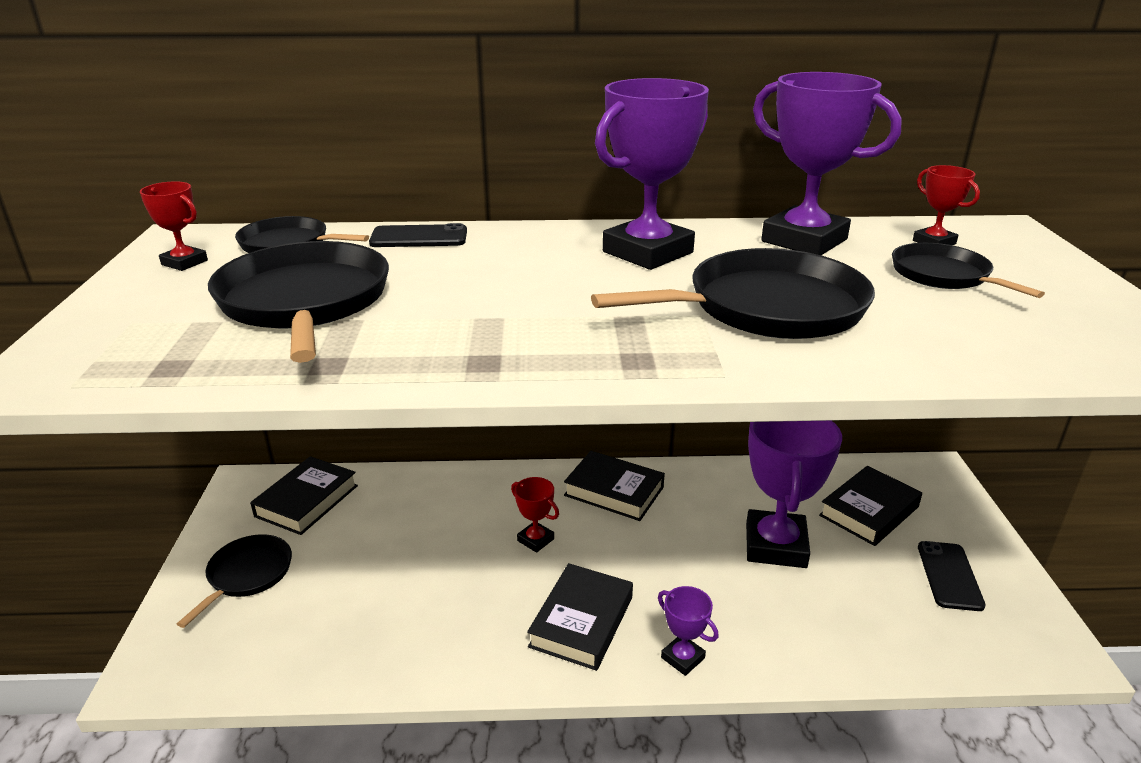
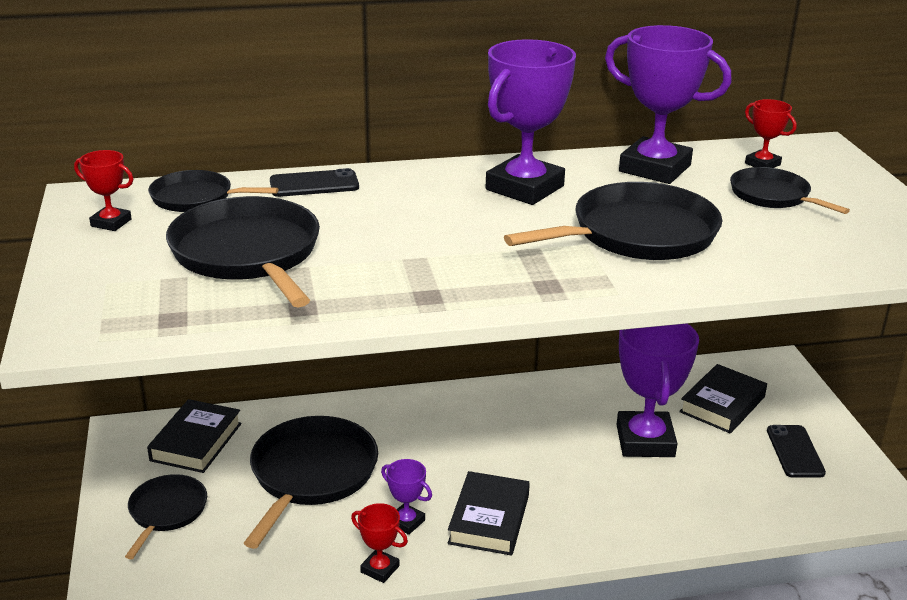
camera: 10 degrees left, 0 degrees up
red trophy [511,477,559,553] -> red trophy moved to [351,503,408,583]
black book [564,451,665,521] -> none
purple trophy [658,586,719,676] -> purple trophy moved to [381,459,432,535]
none -> black pan [244,416,378,549]

